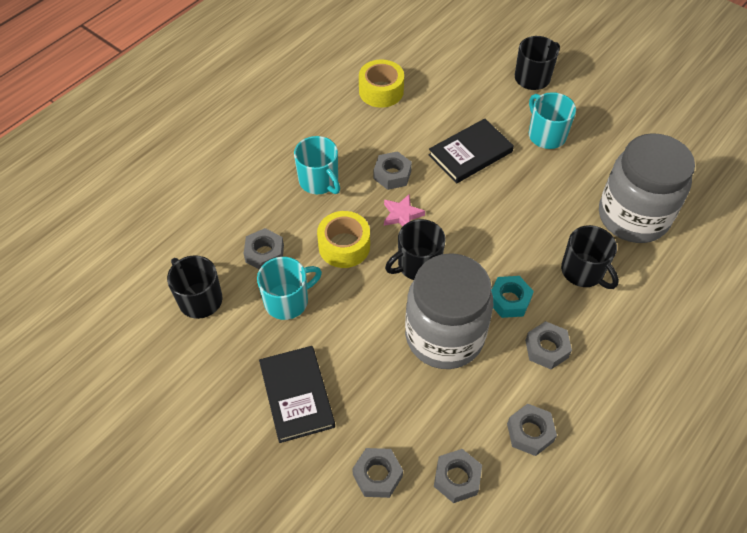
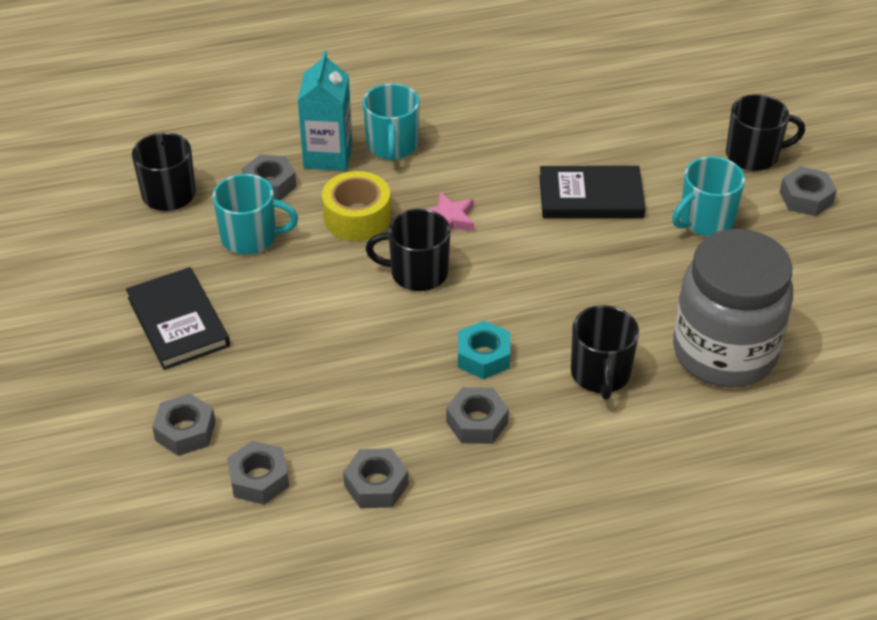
camera: 35 degrees right, 10 degrees down
black book [259,346,335,443] -> black book turned 45 degrees counterclockwise [126,267,230,370]
yellow tape [359,59,404,108] -> none
grey nut [374,151,412,190] -> grey nut moved to [780,166,837,216]
grey jar [405,253,494,369] -> none
turquoise mug [529,92,576,149] -> turquoise mug turned 135 degrees counterclockwise [672,156,745,236]
none -> turquoise carton [297,50,352,171]

